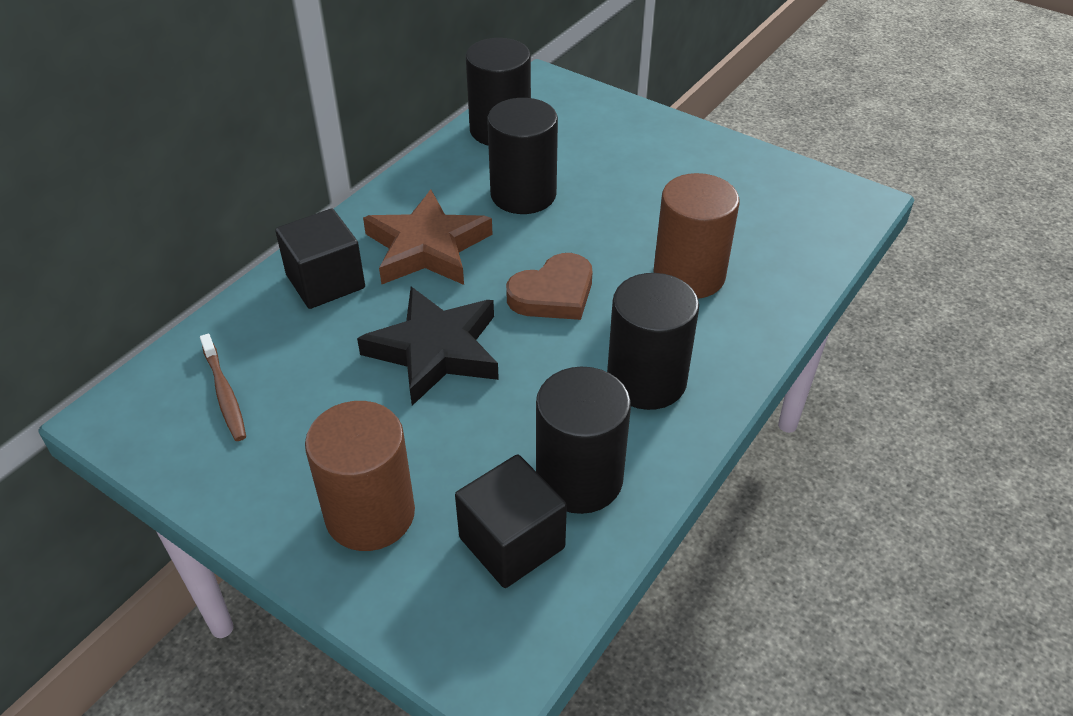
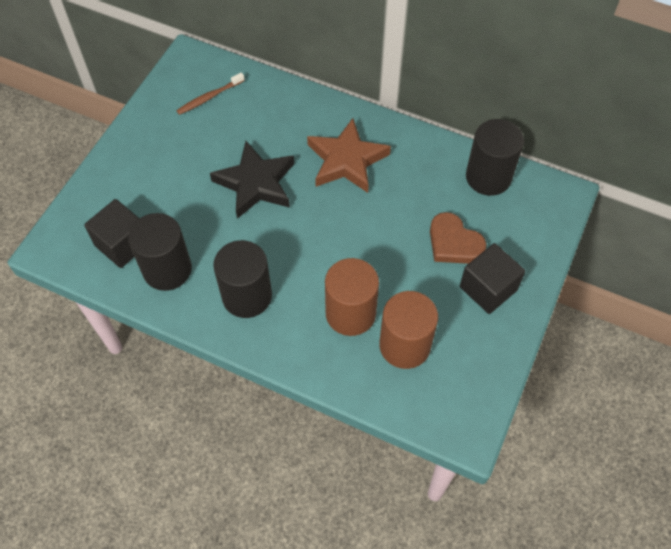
camera: 80 degrees right, 15 degrees up
black cube [275,209,365,309] -> black cube moved to [460,243,525,314]
brown cylinder [305,401,415,551] -> brown cylinder moved to [379,291,438,369]
black cylinder [487,98,558,214] -> none
brown heart [506,253,592,320] -> brown heart moved to [430,212,486,264]

